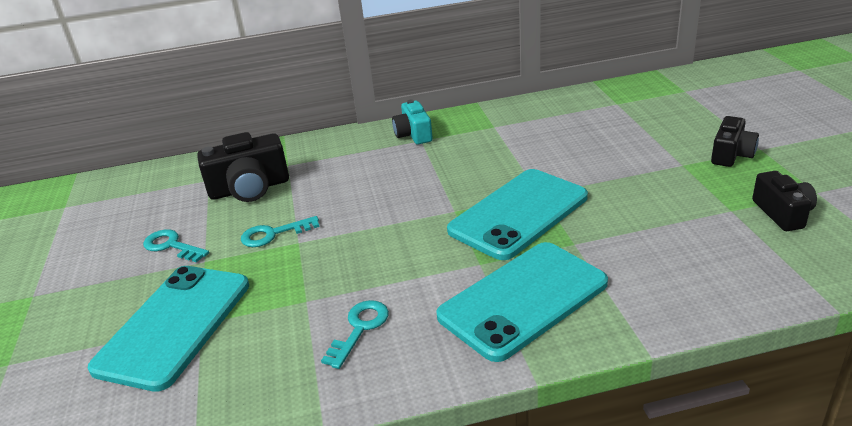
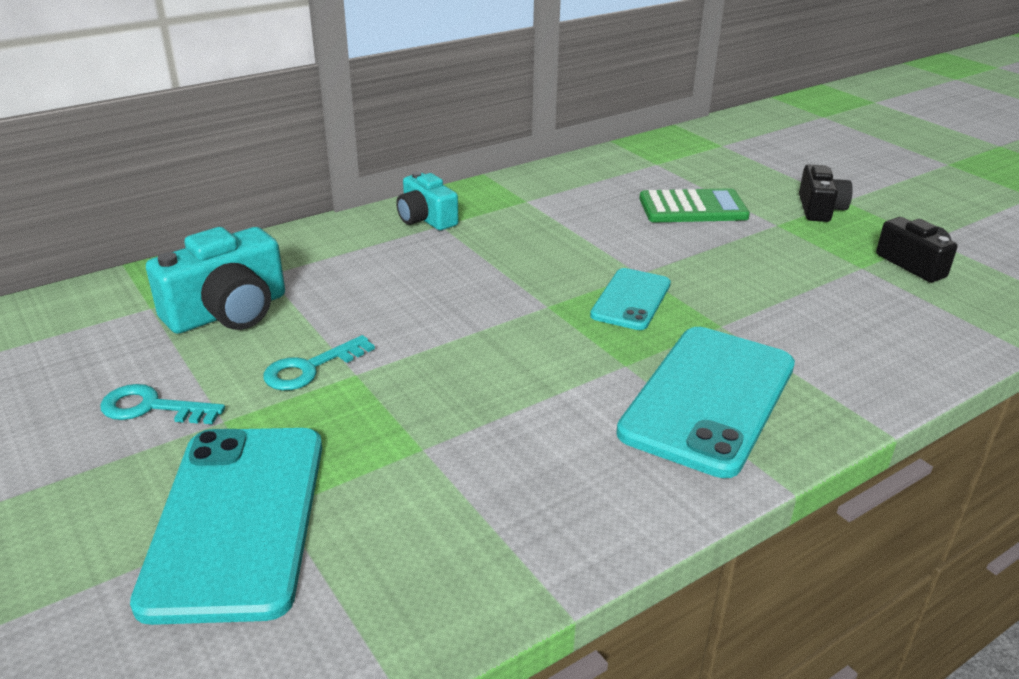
camera: 25 degrees left, 0 degrees up
black camera [197,132,289,202] -> turquoise camera [146,227,285,334]
turquoise key [321,300,389,369] -> none
turquoise phone [447,169,588,260] -> turquoise phone [590,268,671,330], size x0.56
none -> green calculator [639,188,750,222]

